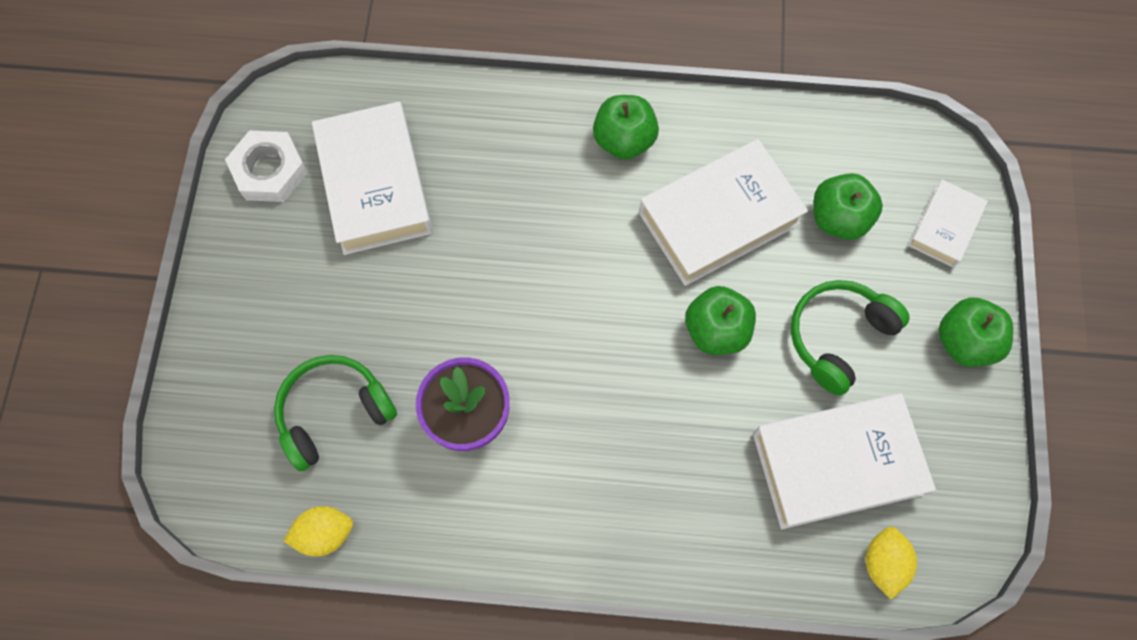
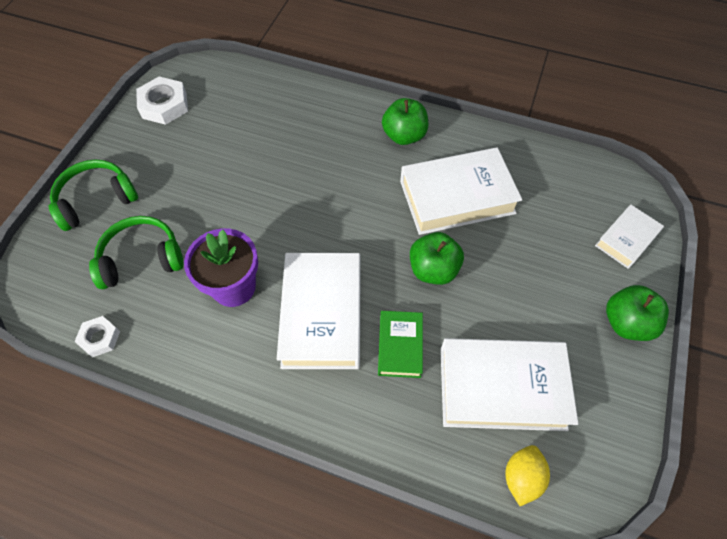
camera: 15 degrees right, 10 degrees down
yellow lemon [283,506,353,557] -> white nut [74,316,120,357]
white book [312,102,433,255] -> white book moved to [277,253,361,369]
green headphones [791,280,910,396] -> green headphones moved to [49,160,138,231]
green apple [814,173,883,240] -> none
none -> green book [378,311,423,378]

